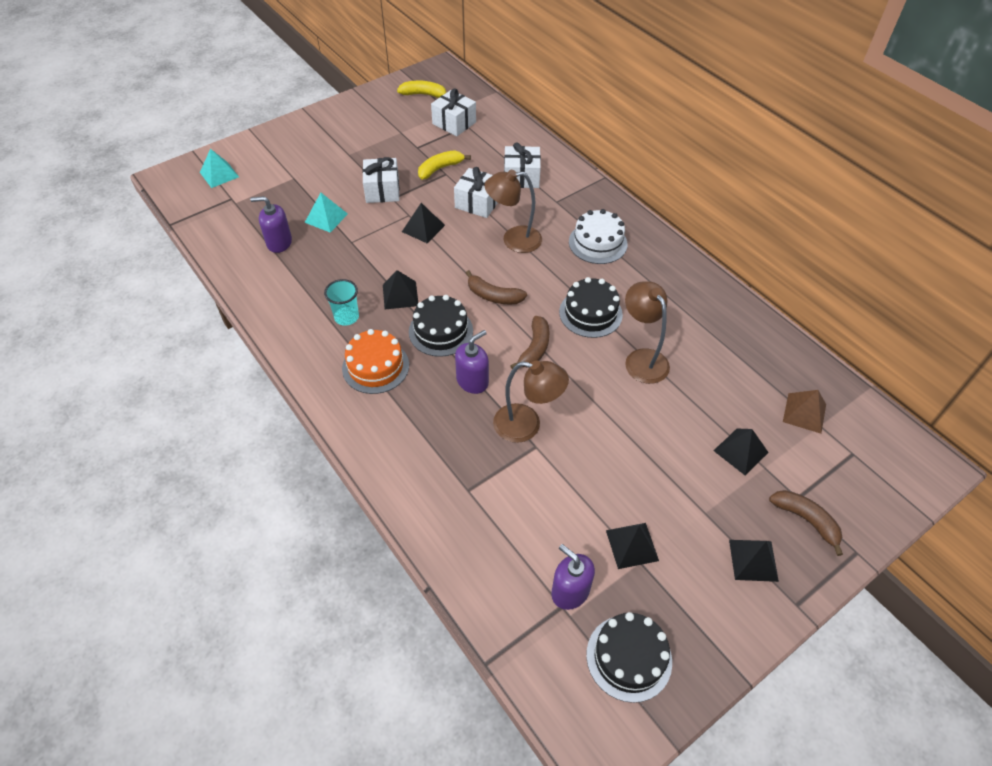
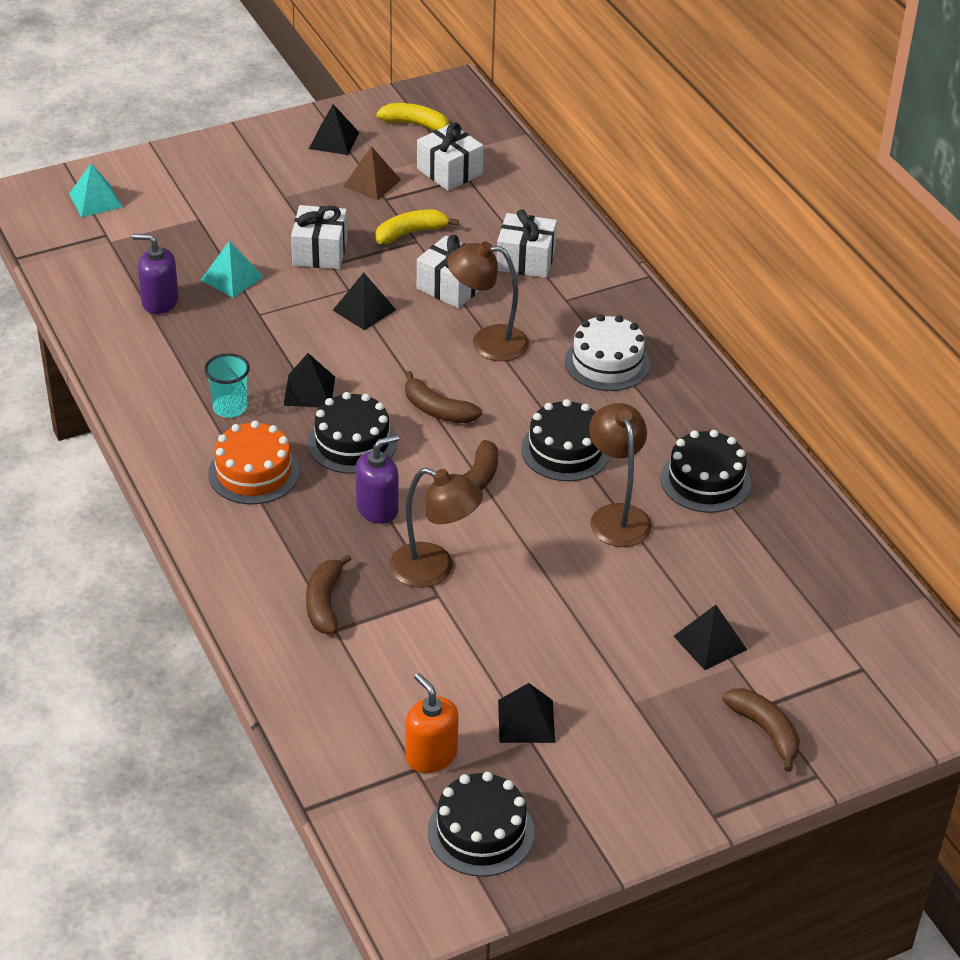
camera: 10 degrees right, 10 degrees down
purple soap dispenser [551,544,595,610] -> orange soap dispenser [405,673,459,773]
black pyramid [729,540,779,582] -> black pyramid moved to [309,104,359,155]
brown pyramid [783,390,826,434] -> brown pyramid moved to [343,146,401,200]
none -> brown banana [306,554,351,634]
none -> black cake [661,430,751,513]

